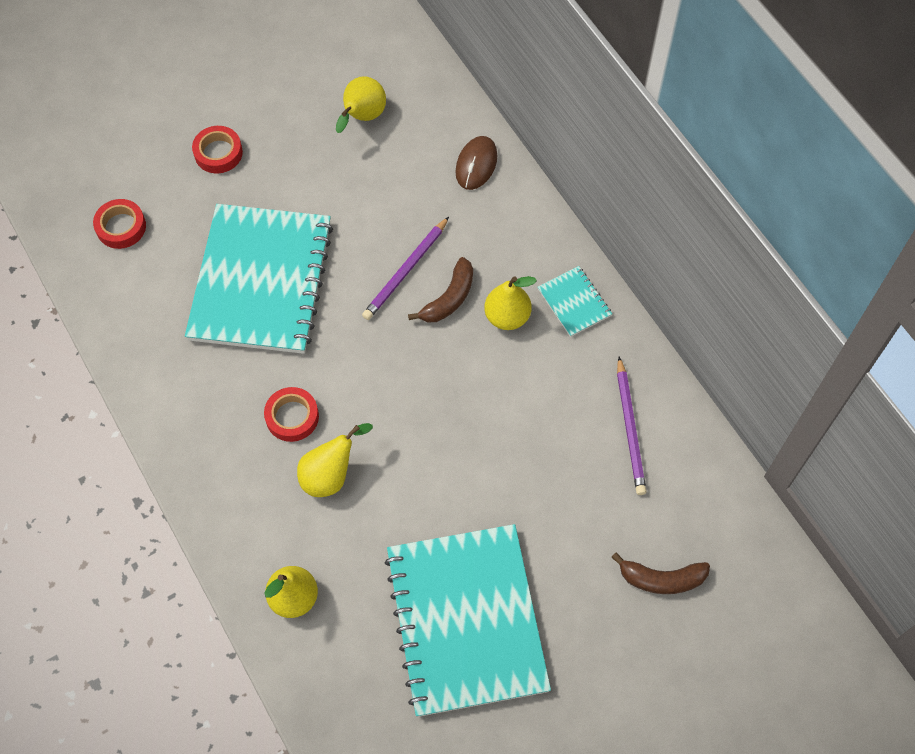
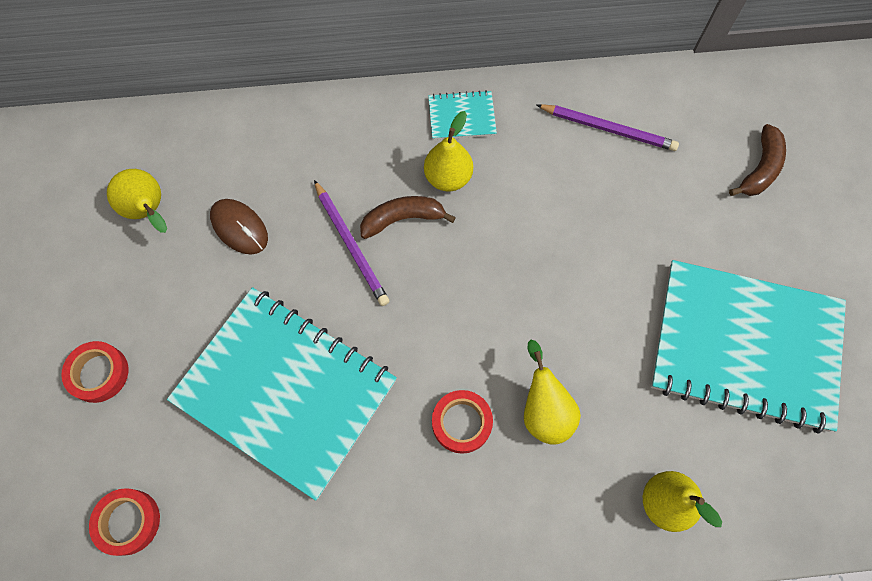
camera: 65 degrees left, 5 degrees up
brown banana [408,257,473,322] -> brown banana turned 75 degrees counterclockwise [360,196,456,239]
brown mouse [455,136,497,190] -> brown mouse moved to [210,199,268,255]

